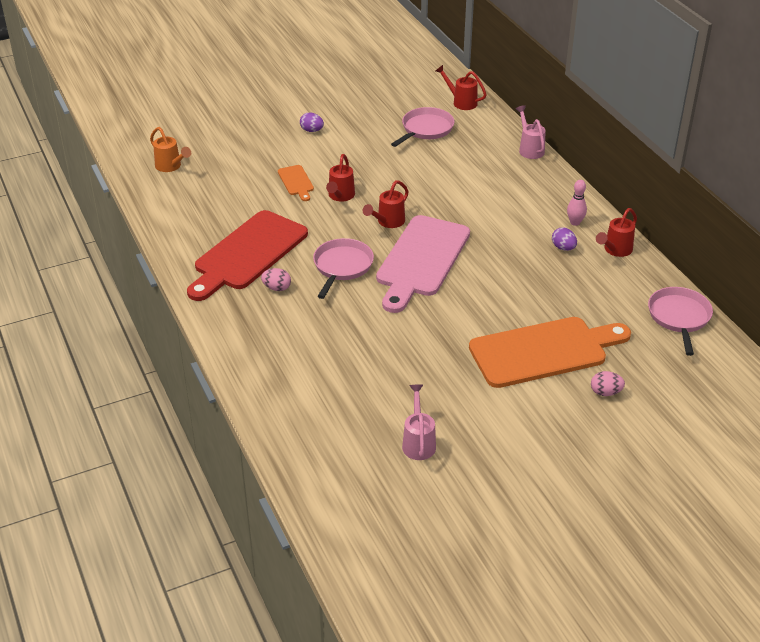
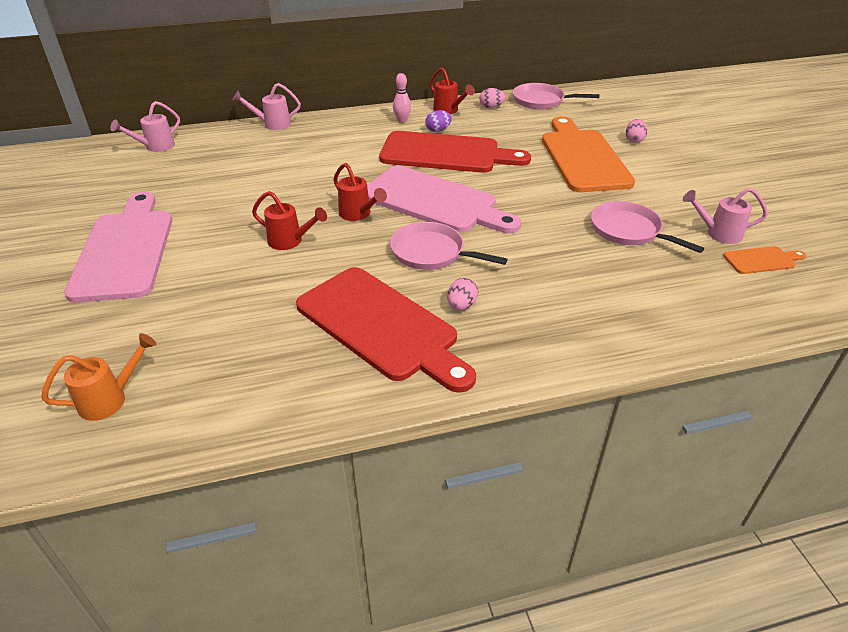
camera: 80 degrees left, 0 degrees up
orange cutting board [278,165,314,201] -> orange cutting board moved to [723,246,806,274]
purple egg [300,112,324,132] -> pink cutting board [64,191,172,303]
pink pan [391,107,455,147] -> pink pan moved to [591,201,704,253]
red watering can [436,65,487,110] -> pink watering can [110,101,180,152]
none -> red cutting board [379,131,531,173]
none -> pink egg [480,88,505,108]

